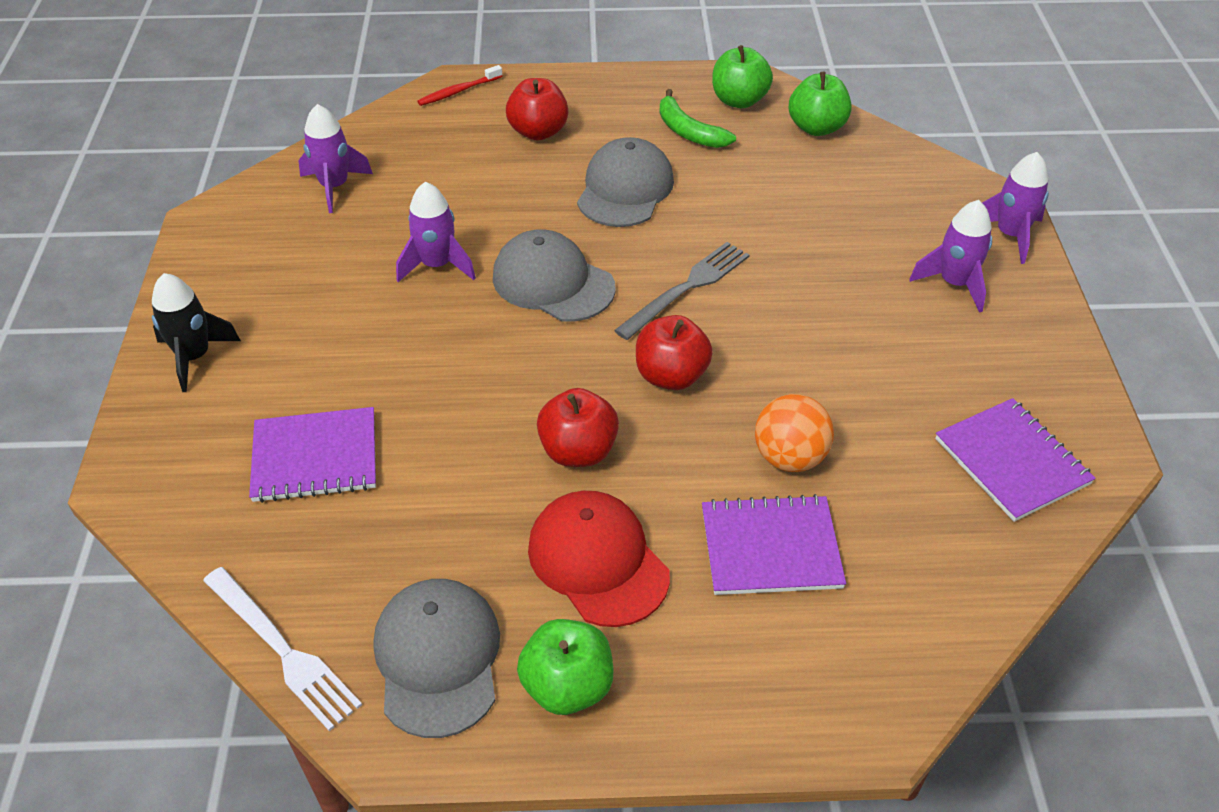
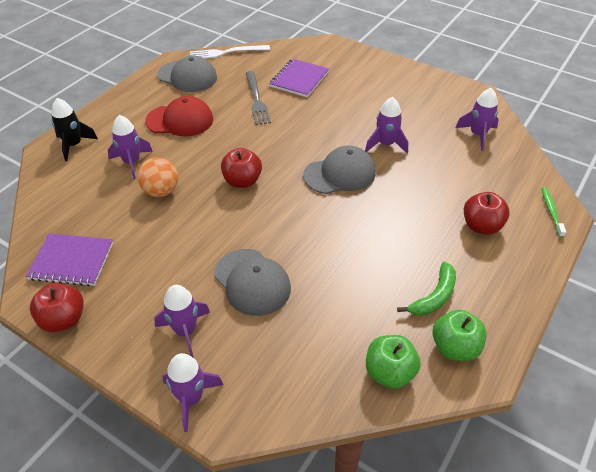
camera: 125 degrees right, 0 degrees up
black rocket [152,273,241,392] -> black rocket moved to [51,98,98,161]
red toothbrush [417,65,503,106] -> green toothbrush [542,187,566,238]
green apple [517,619,614,715] -> none
red apple [537,388,619,467] -> red apple moved to [30,283,84,332]
grey cap [577,137,674,227] -> grey cap moved to [214,249,291,316]
grey fork [614,242,749,340] -> grey fork moved to [246,71,271,125]
green banana [659,89,736,148] -> green banana turned 135 degrees clockwise [397,261,456,315]
purple notebook [702,494,846,595] -> purple rocket [108,115,153,179]

